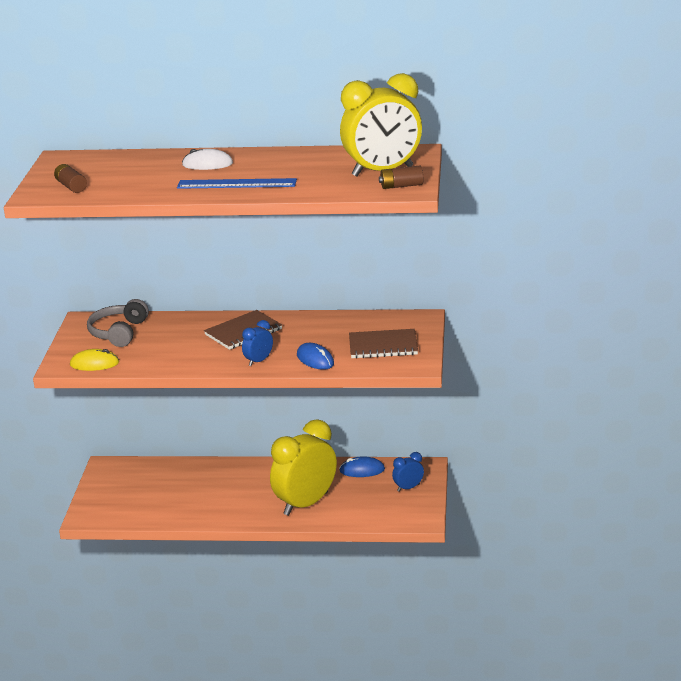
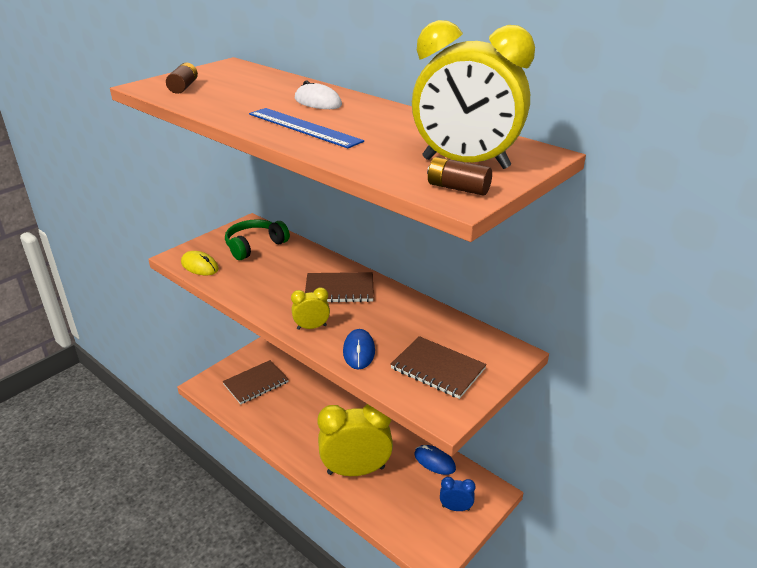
camera: 35 degrees right, 5 degrees up
grey headphones [87,299,149,347] -> green headphones [225,219,290,260]
blue clock [242,320,273,366] -> yellow clock [291,287,330,330]
none -> brown notebook [223,360,289,404]

